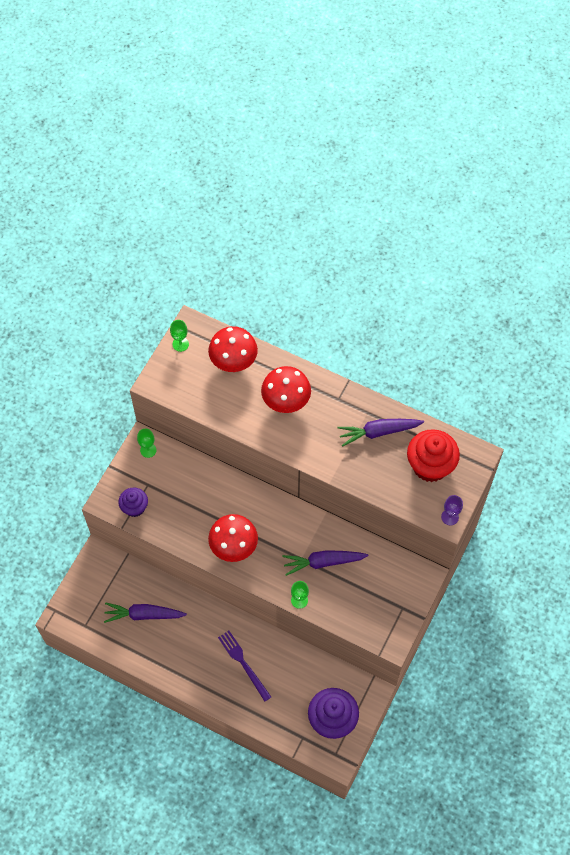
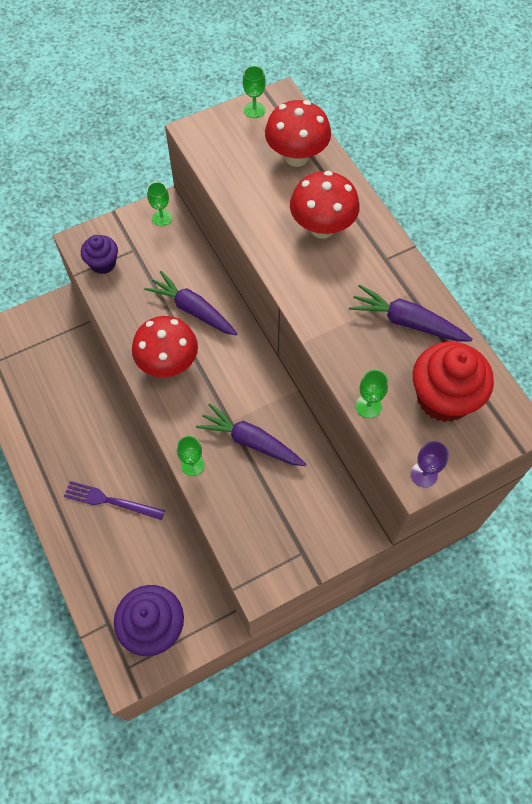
camera: 35 degrees right, 0 degrees up
purple carrot [104,603,187,623] -> purple carrot moved to [144,271,237,335]
purple fork [218,631,271,702] -> purple fork turned 75 degrees counterclockwise [64,481,165,520]
none -> green goblet [356,370,388,418]

